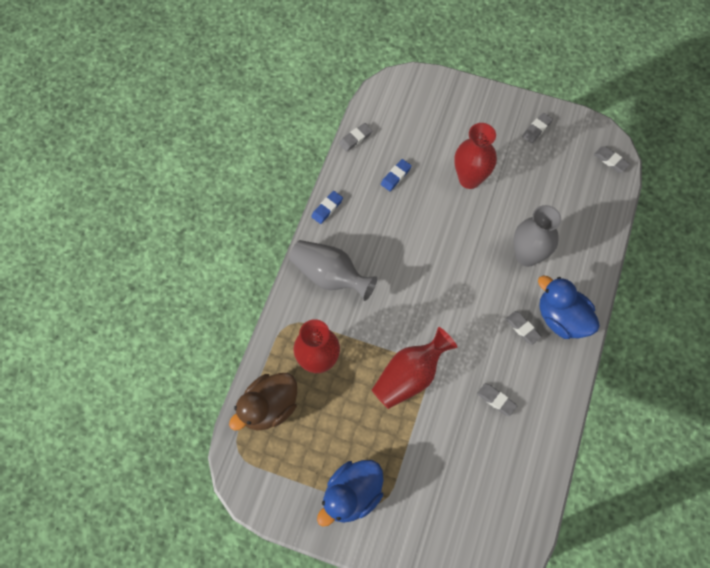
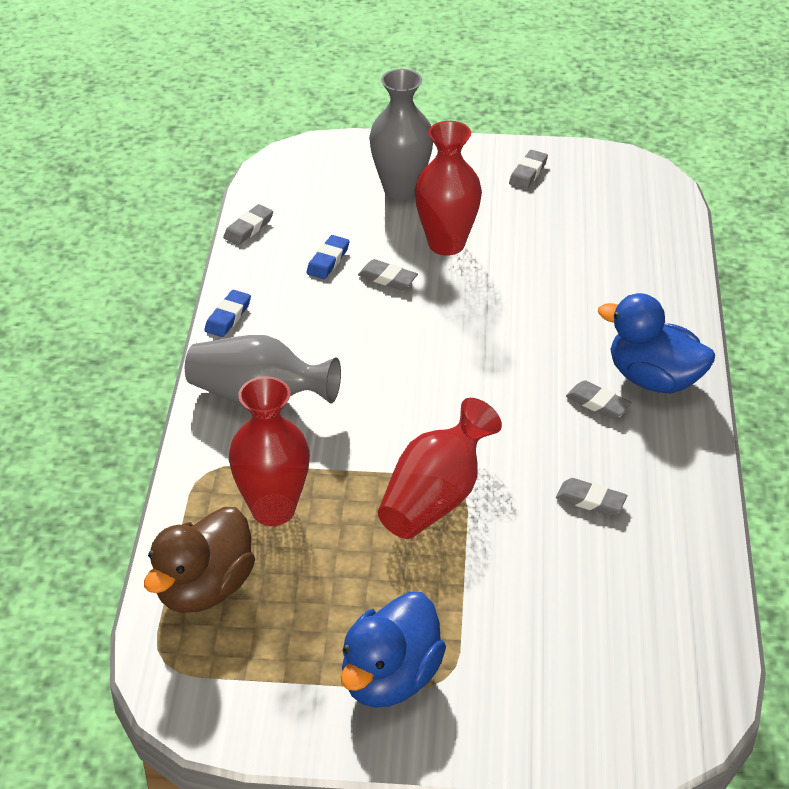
camera: 15 degrees left, 25 degrees down
grey vase [513,205,561,267] -> grey vase moved to [369,69,433,200]
grey eraser [594,146,630,172] -> grey eraser moved to [358,259,418,290]

